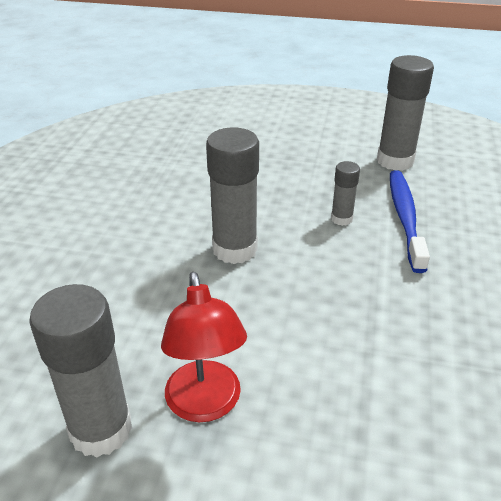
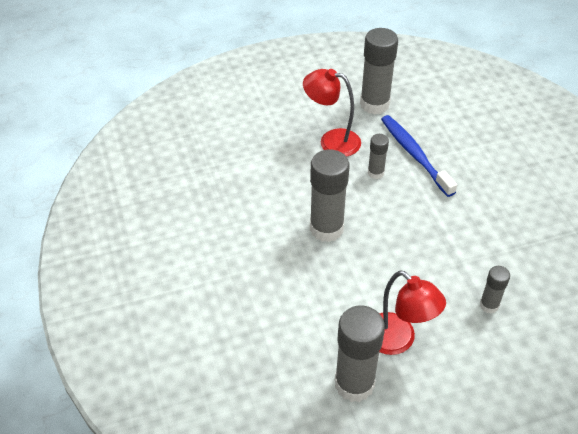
camera: 30 degrees left, 10 degrees up
none -> red lamp [303,69,361,157]
none -> grey glue stick [480,266,510,313]

